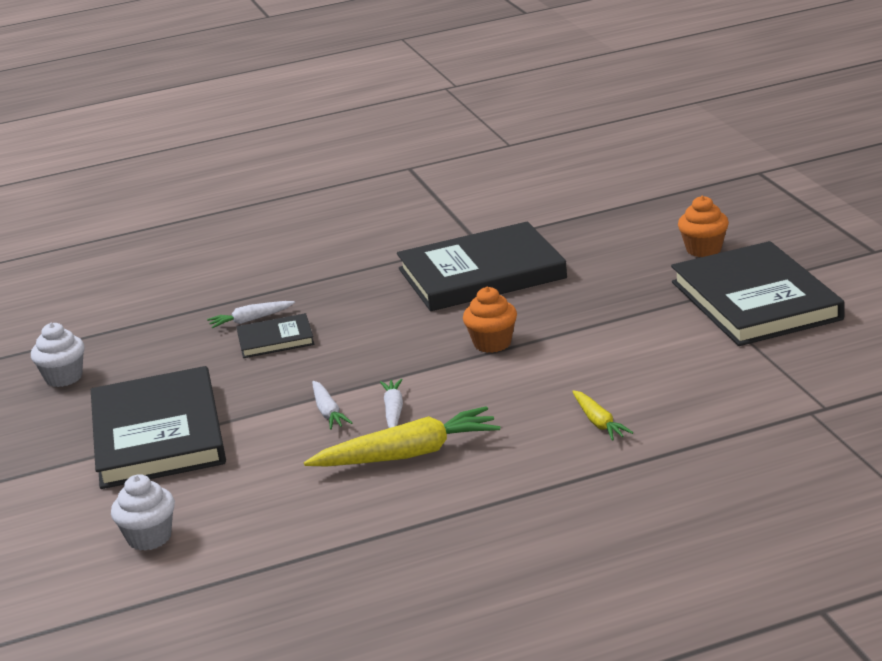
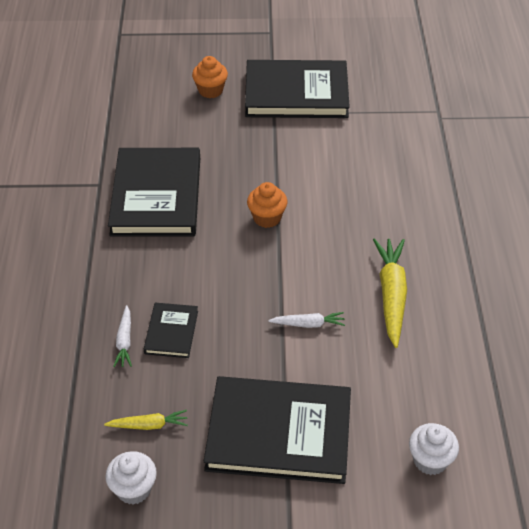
camera: 75 degrees left, 20 degrees up
white carrot [380,379,403,428] -> none
yellow carrot [572,390,634,441] -> yellow carrot moved to [104,410,188,430]

